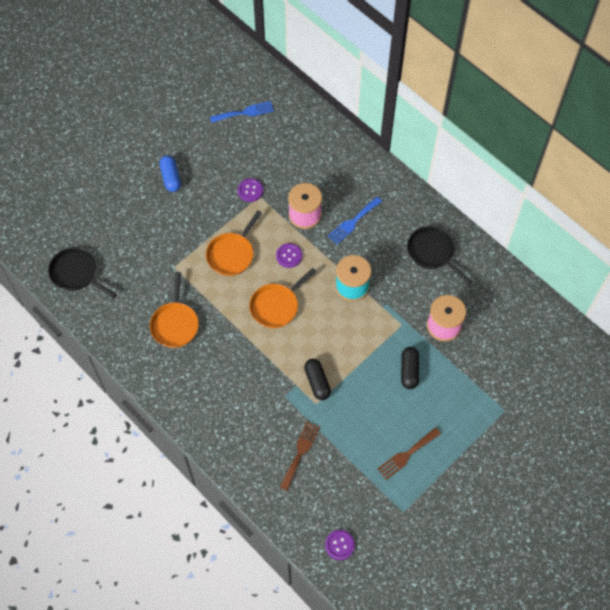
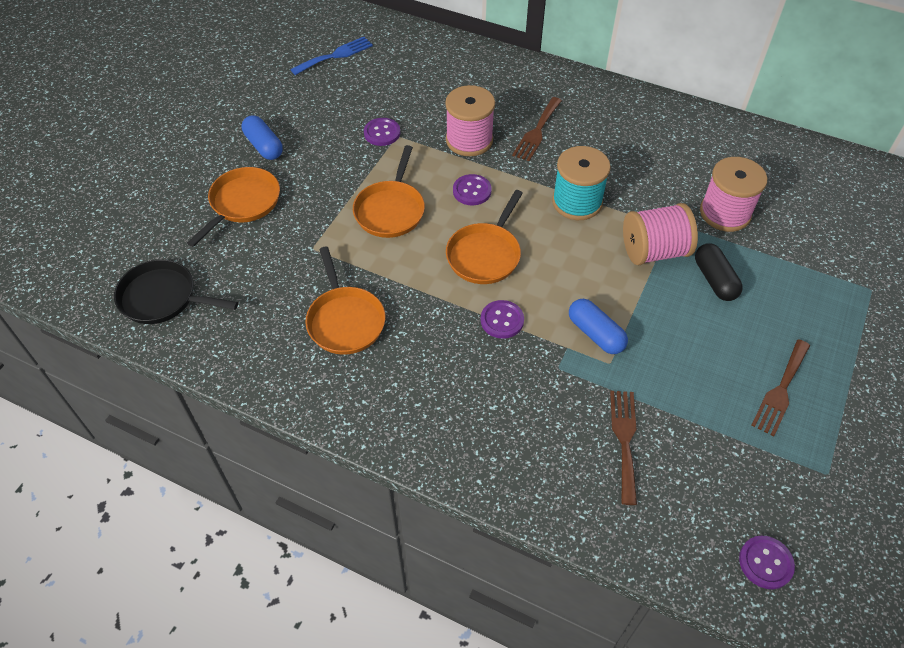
camera: 20 degrees left, 10 degrees down
black capsule [304,359,331,400] -> blue capsule [569,299,628,354]
blue fork [328,197,382,244] -> brown fork [512,97,562,161]
black pan [407,226,472,285] -> none
none -> orange pan [187,167,280,247]
none -> purple button [481,300,524,339]
none -> pink spool [623,203,698,265]

